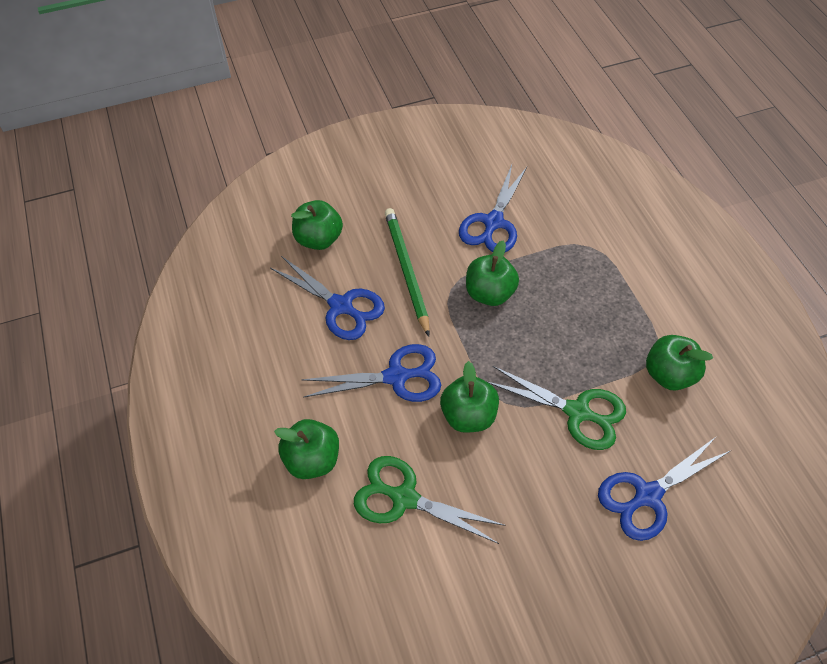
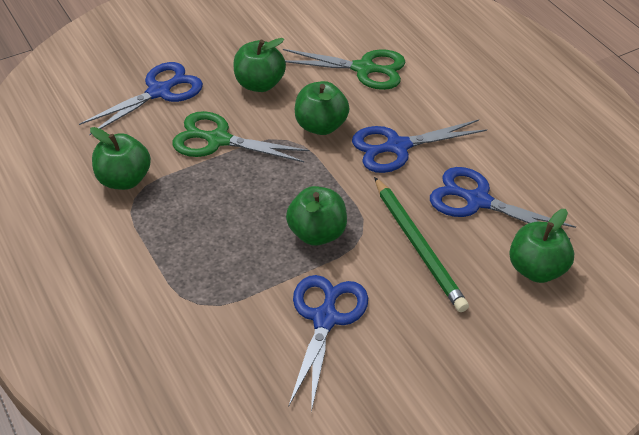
camera: 170 degrees right, 10 degrees down
green apple [274,419,339,479] -> green apple moved to [234,38,286,92]

